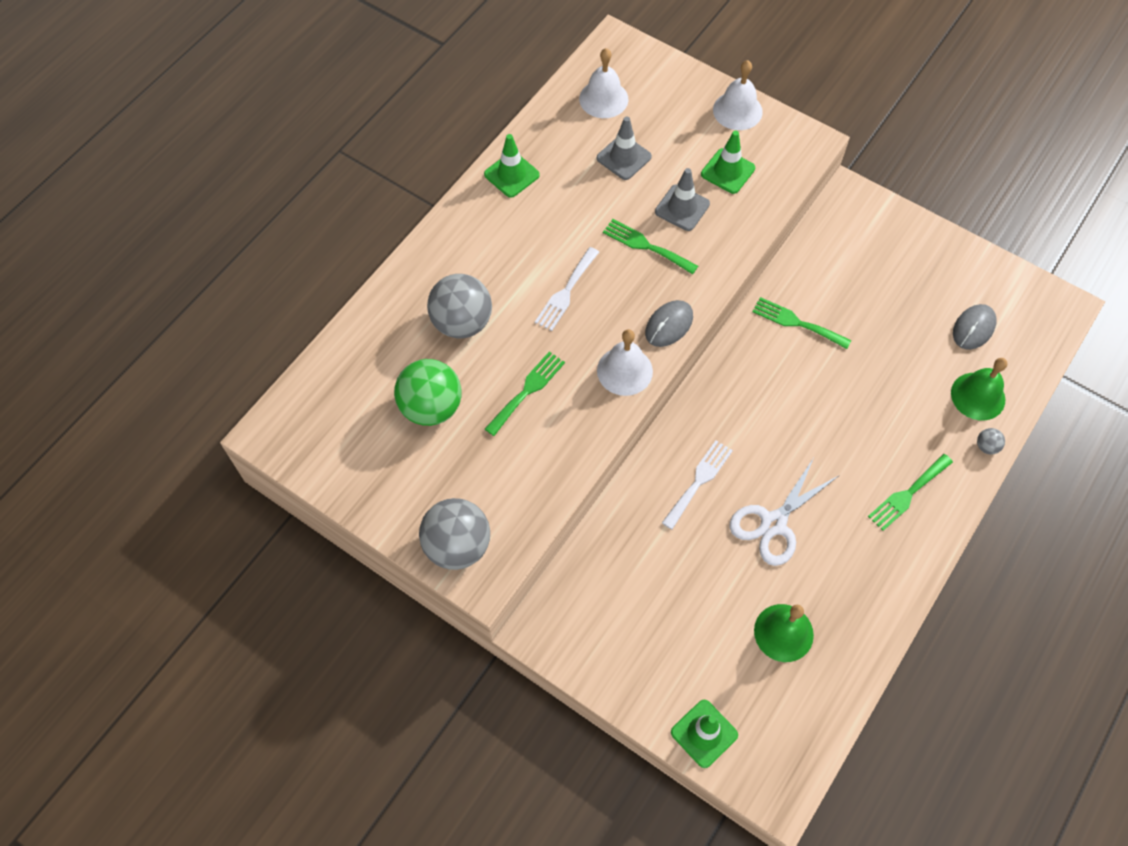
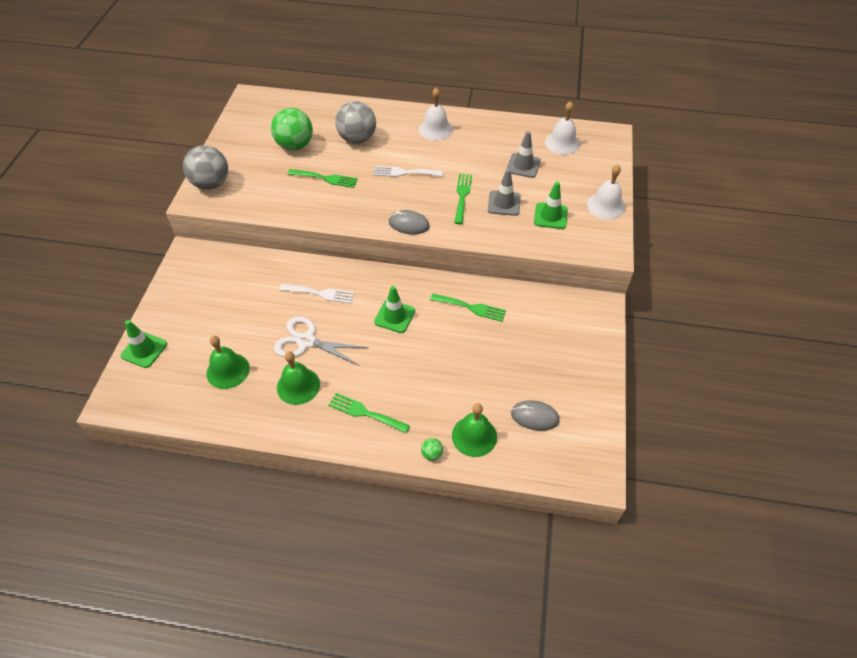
camera: 65 degrees right, 10 degrees down
green traffic cone [484,134,540,198] -> green traffic cone moved to [374,286,415,333]
white bell [597,329,653,396] -> white bell moved to [419,88,453,141]
green fork [752,297,851,349] -> green fork turned 105 degrees clockwise [430,293,506,322]
grey ball [977,428,1005,455] -> green ball [421,438,443,461]
none -> green bell [277,351,320,405]

